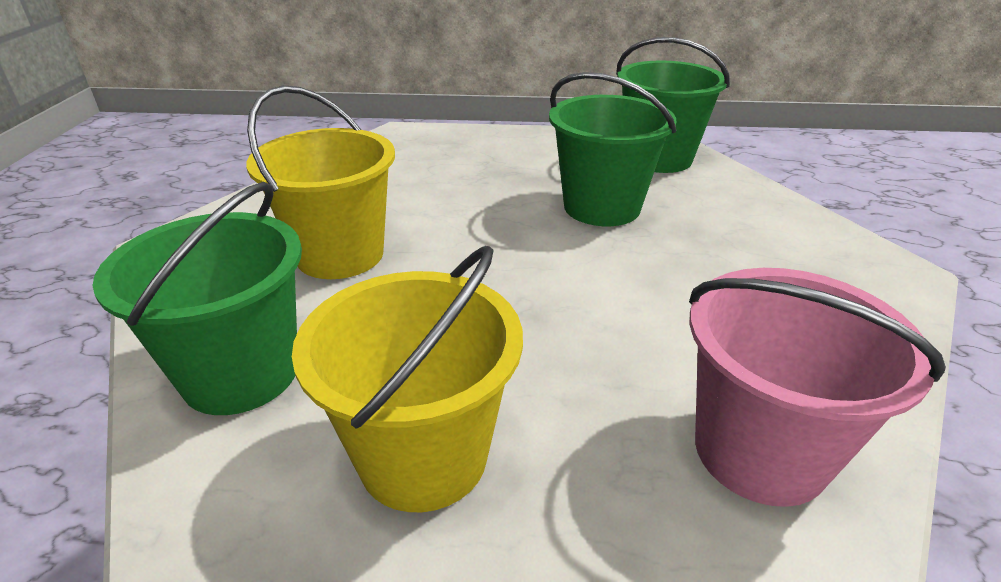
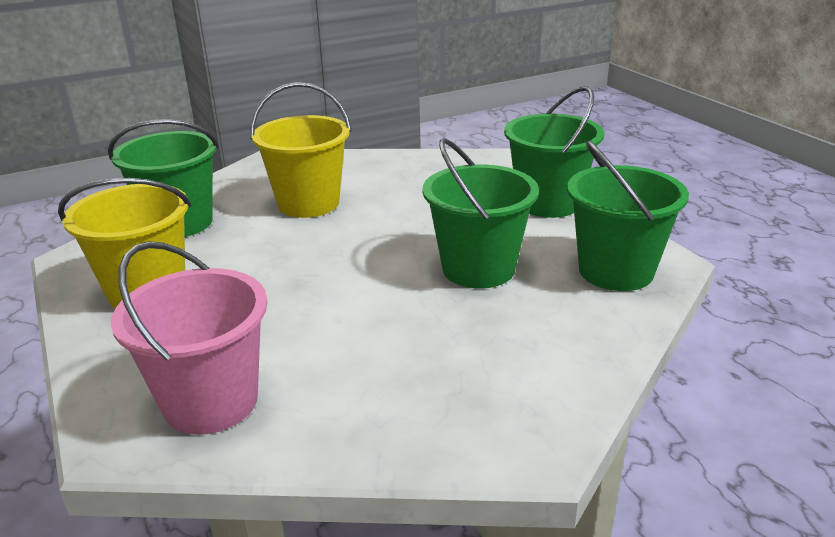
camera: 60 degrees right, 5 degrees down
none -> green bucket [504,86,605,218]

